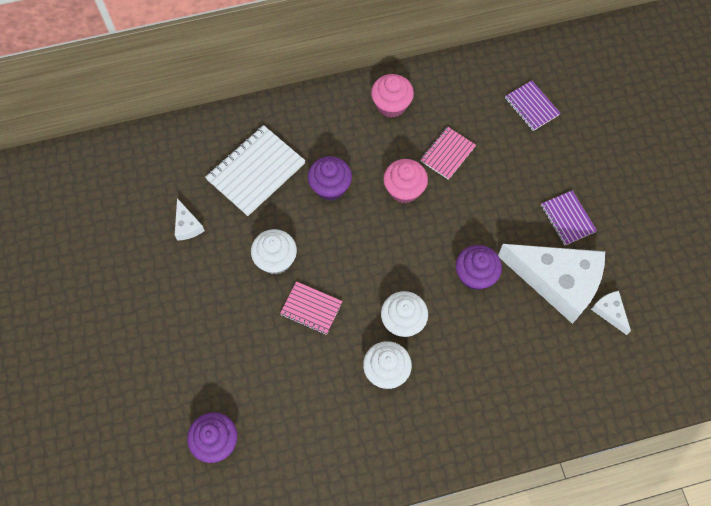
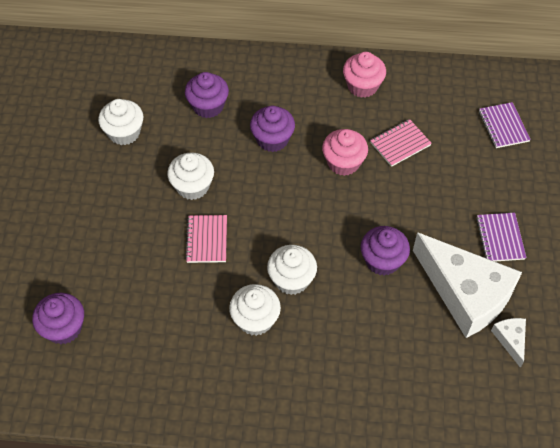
camera: 20 degrees right, 10 degrees down
white cheese [175,198,205,241] -> white cupcake [98,99,144,145]
white notebook [205,125,305,216] -> purple cupcake [185,72,229,118]
pink notebook [280,281,342,335] -> pink notebook turned 45 degrees clockwise [185,215,227,263]

